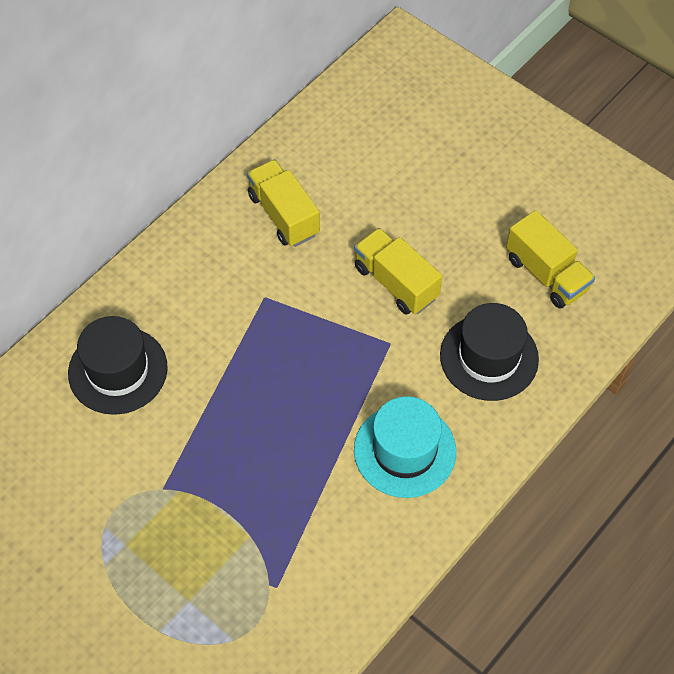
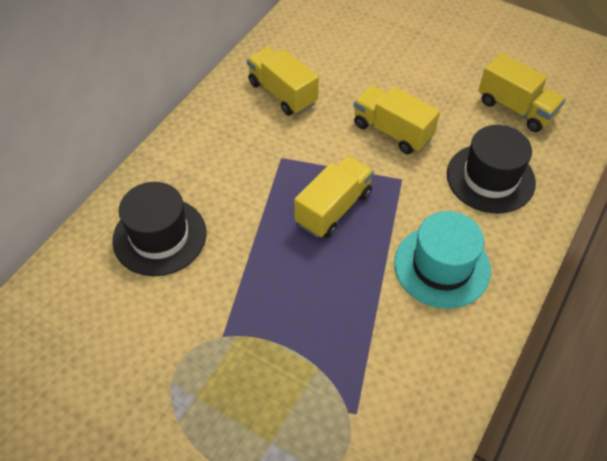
camera: 10 degrees left, 5 degrees down
none -> yellow truck [294,156,374,238]

